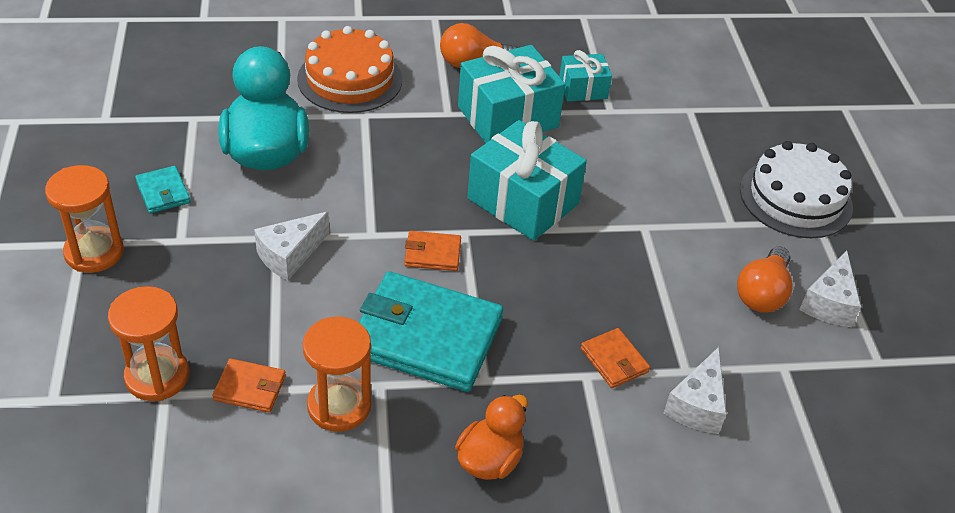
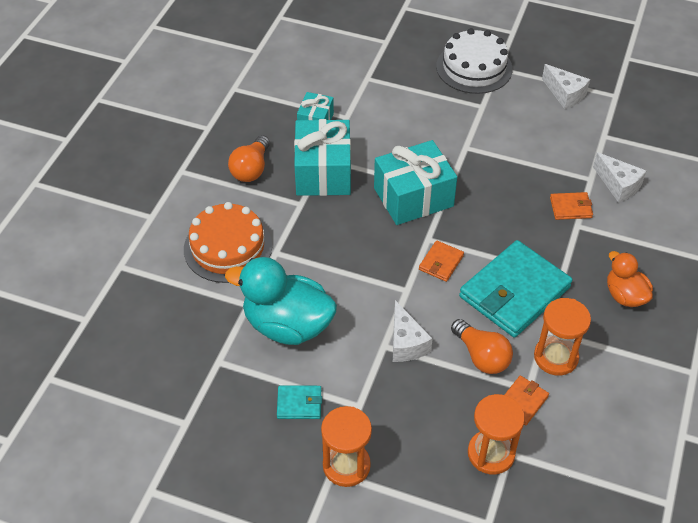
camera: 60 degrees left, 5 degrees up
orange light bulb [737,246,792,313] -> orange light bulb moved to [451,319,513,374]

